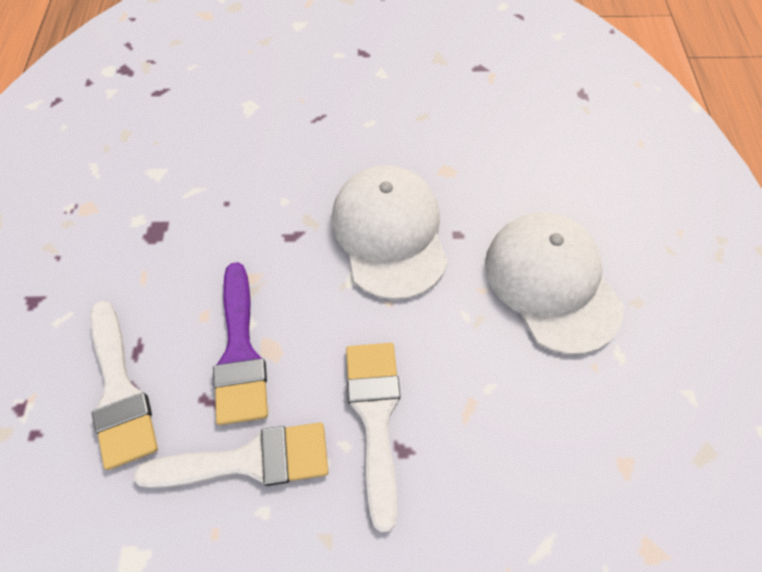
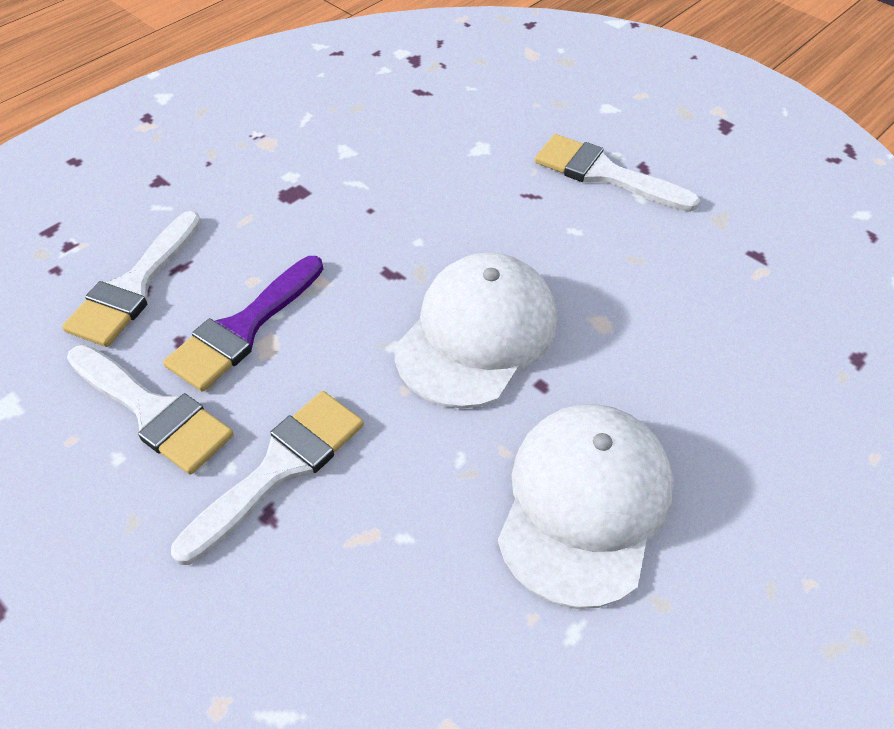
camera: 45 degrees right, 10 degrees down
none -> white brush [535,134,700,212]

